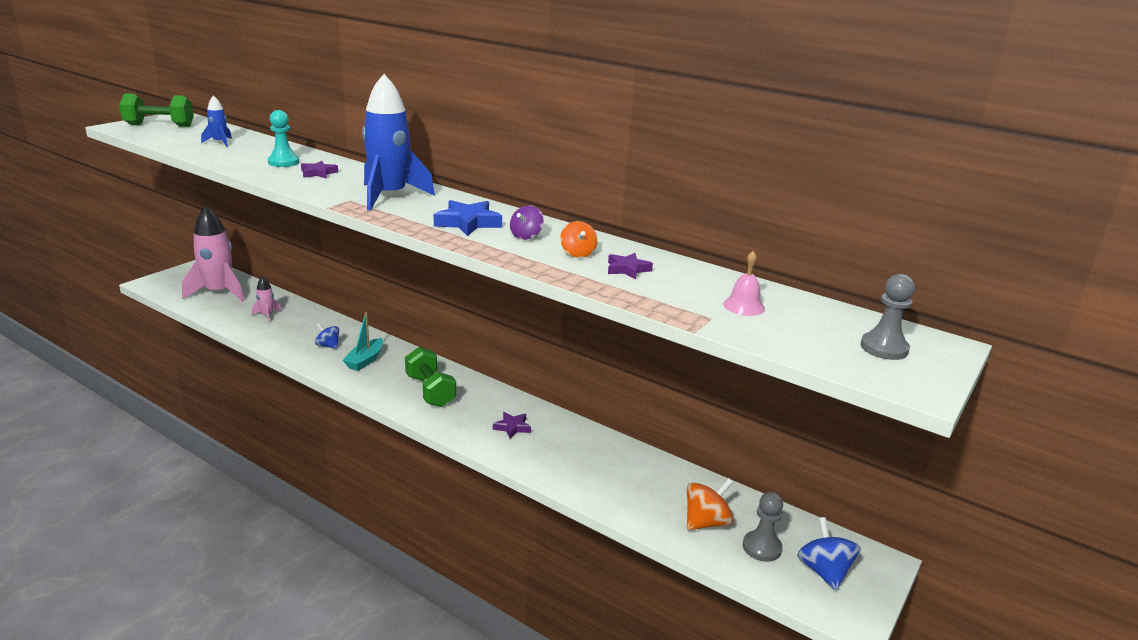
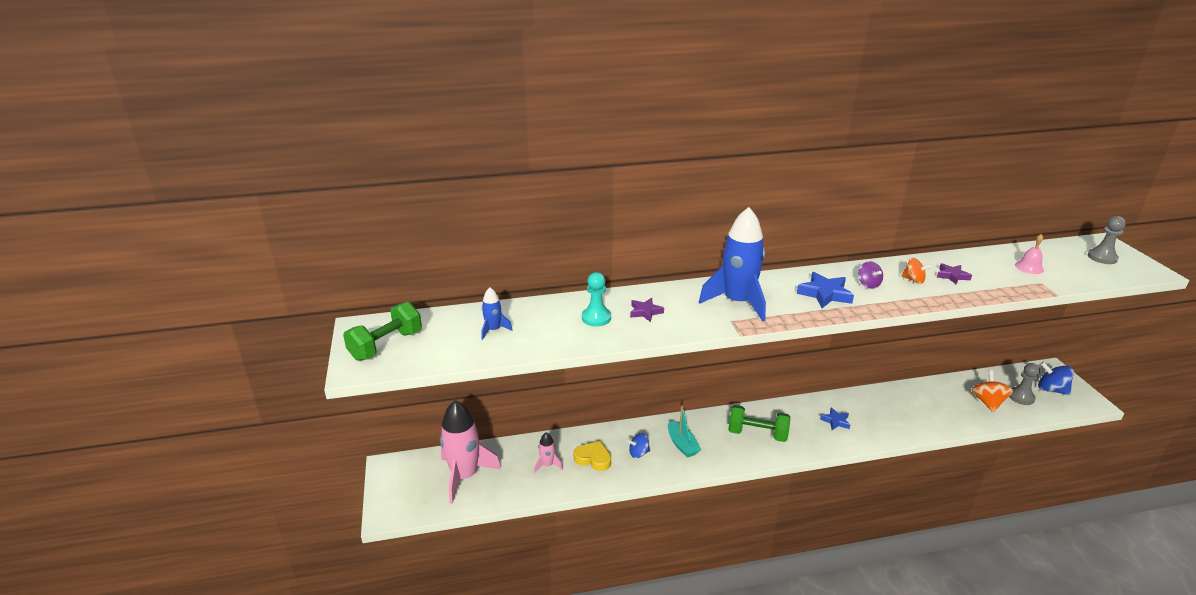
camera: 45 degrees left, 5 degrees up
purple star [493,412,531,439] -> blue star [820,407,850,430]
none -> yellow heart [574,441,611,471]

